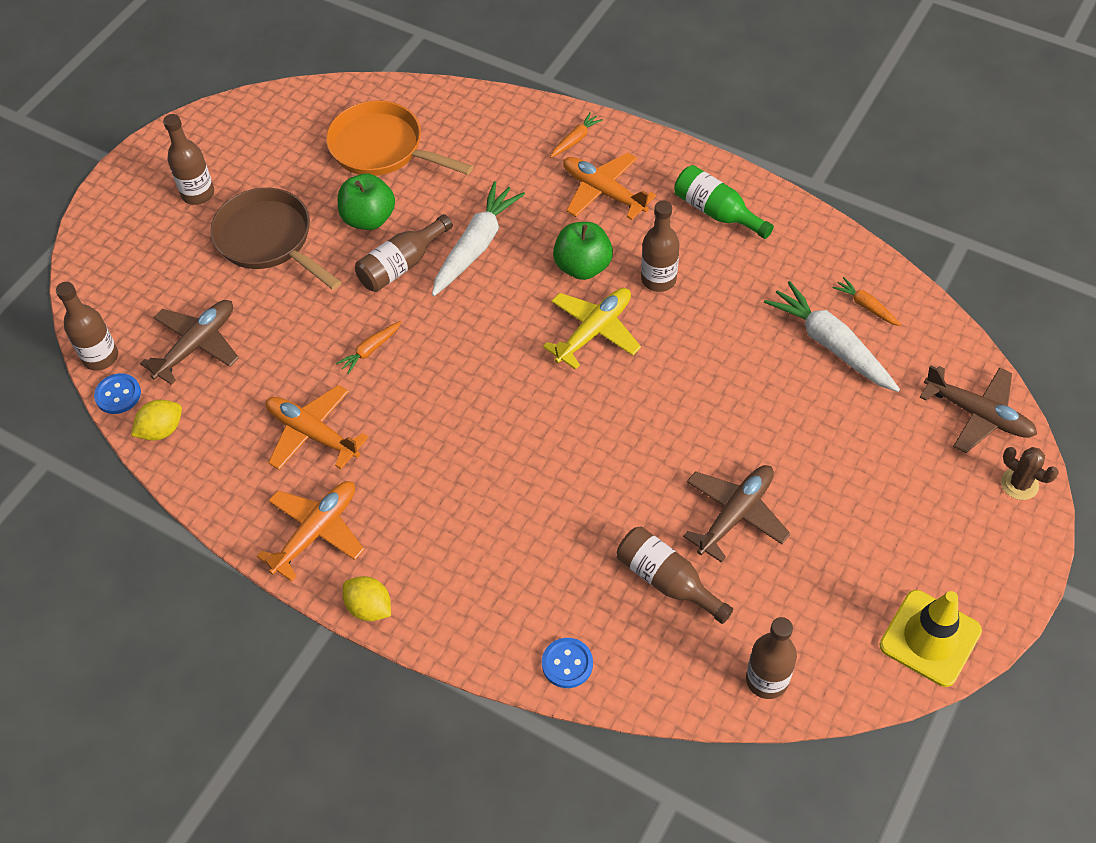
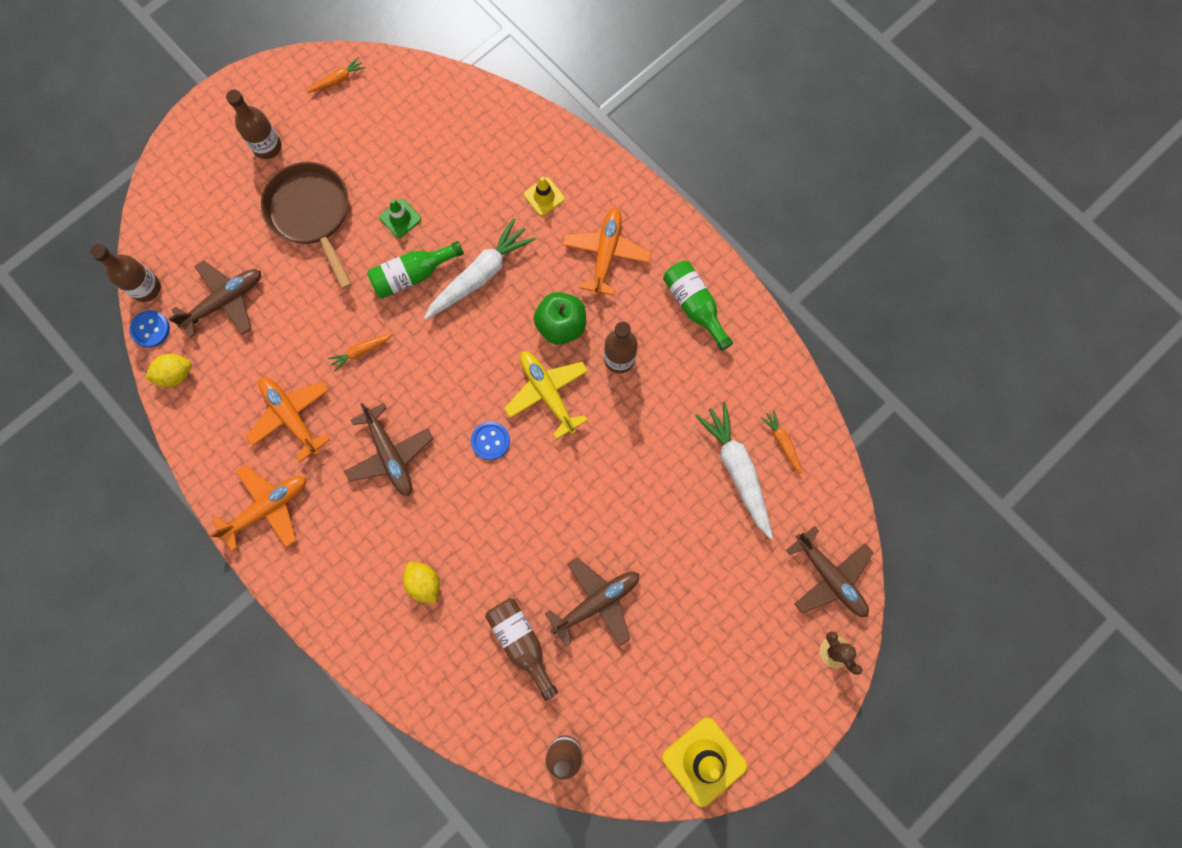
camera: 15 degrees right, 20 degrees up
orange pan [326,100,473,176] -> none
green apple [338,173,395,230] -> green traffic cone [380,199,421,238]
yellow lemon [343,576,391,621] -> yellow lemon moved to [403,562,440,604]
brown bottle [355,214,453,292] -> green bottle [367,241,464,299]
blue button [542,638,593,688] -> blue button moved to [471,421,510,460]
yellow plane [543,288,641,370] -> yellow plane turned 90 degrees counterclockwise [504,351,588,439]
orange carrot [550,112,603,158] -> orange carrot moved to [307,57,366,93]
orange plane [563,153,656,220] -> orange plane turned 45 degrees clockwise [562,207,651,296]
none -> brown plane [344,403,433,496]
none -> yellow traffic cone [524,177,565,216]

